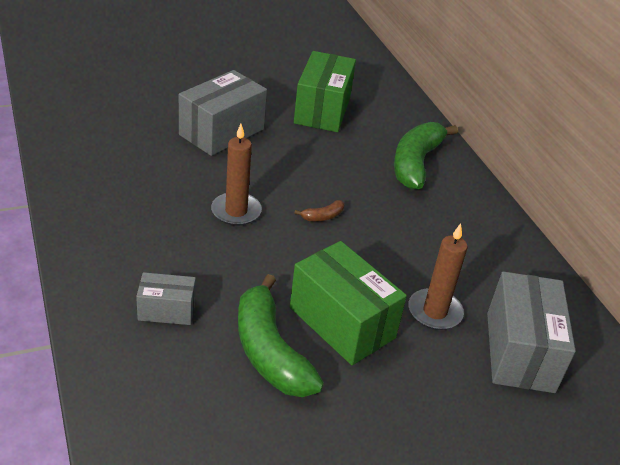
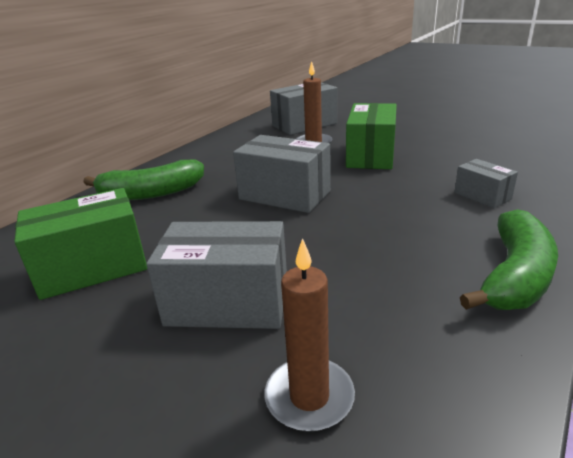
camera: 120 degrees left, 10 degrees down
brown candle [211,124,262,226] -> brown candle moved to [265,238,355,431]
green banana [238,274,324,397] -> green banana moved to [460,209,558,310]
brown banana [294,200,345,221] -> grey box [233,135,331,213]

